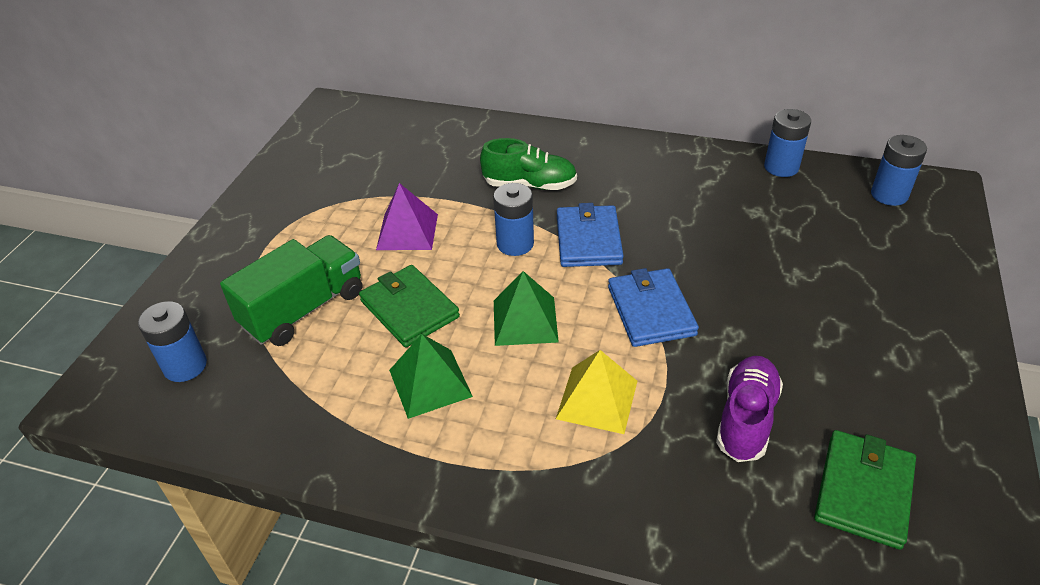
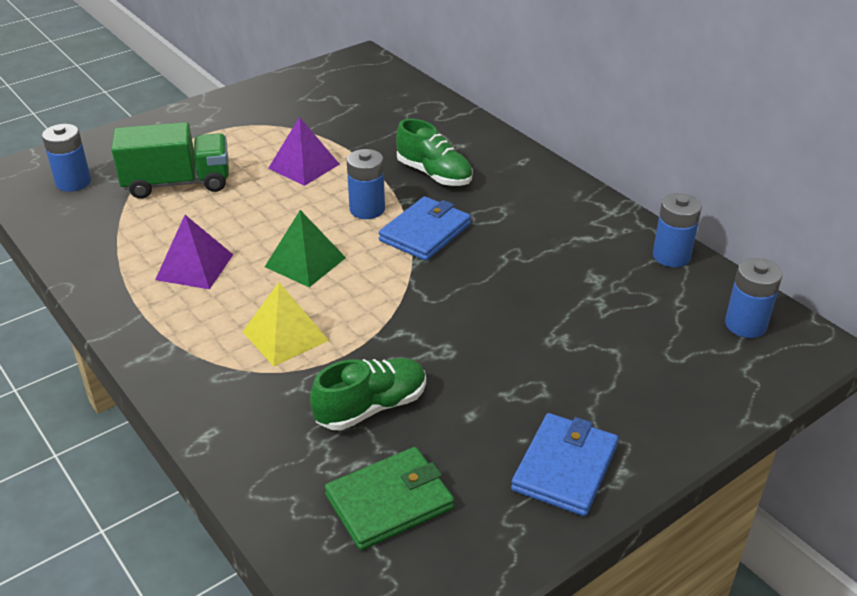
camera: 35 degrees right, 5 degrees down
green wallet [359,265,460,348] -> none
green pyramid [389,334,473,419] -> purple pyramid [155,215,233,289]
blue wallet [608,268,699,347] -> blue wallet moved to [511,413,619,516]
purple shoe [716,356,783,462] -> green shoe [310,358,426,430]

